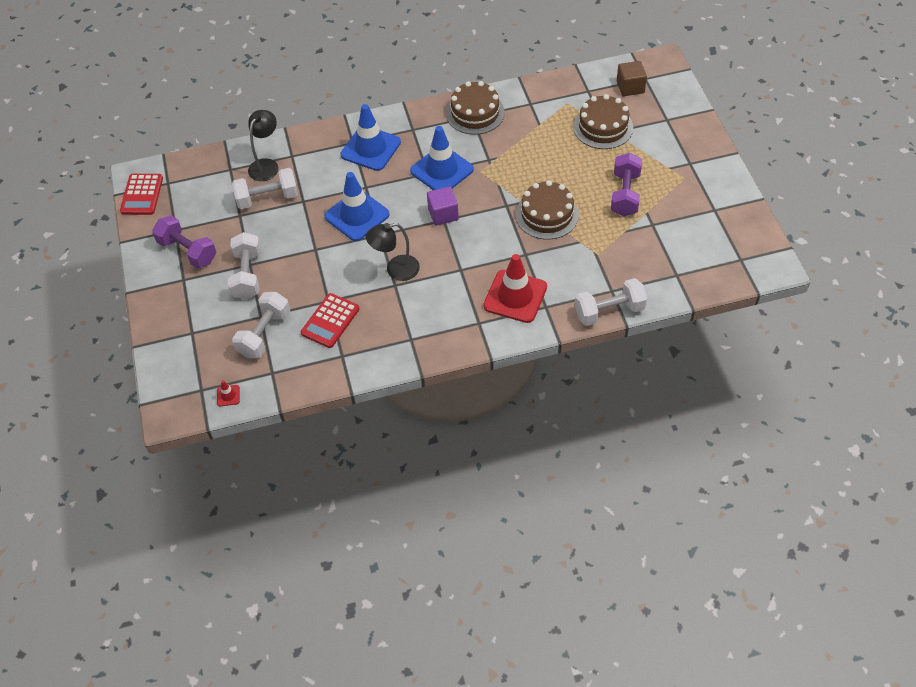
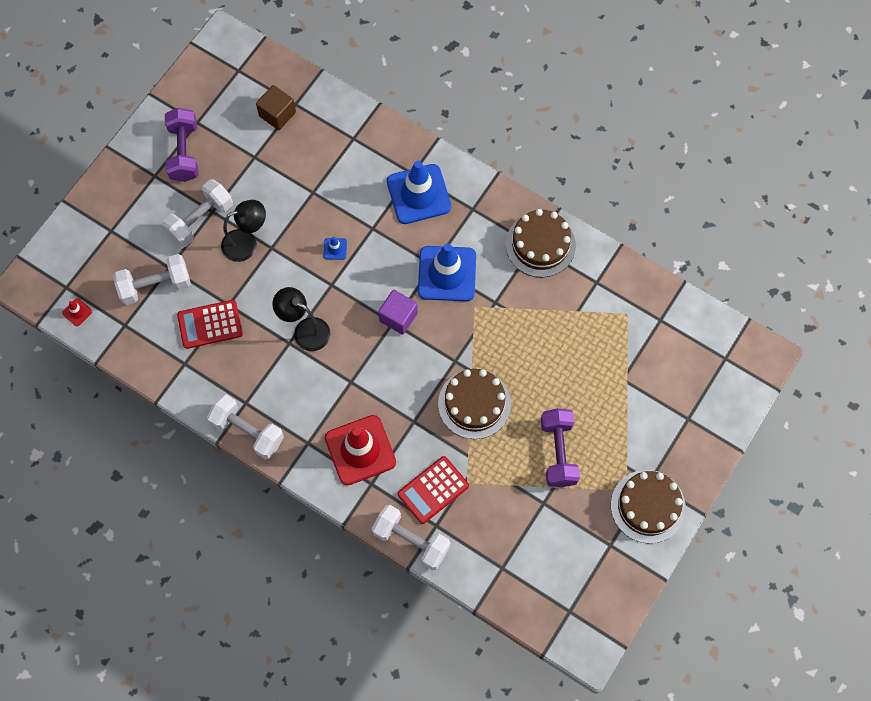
camera: 45 degrees right, 15 degrees up
red calculator [120,174,163,215] -> red calculator moved to [398,456,469,524]
white dumbbell [232,168,298,209] -> white dumbbell moved to [207,394,284,459]
black lamp [248,110,279,181] -> black lamp moved to [221,200,266,262]
blue traffic cone [324,172,390,241] -> blue traffic cone [324,237,347,260], size x0.40
brown cake [573,94,633,149] -> brown cake moved to [611,470,686,543]
purple dumbbell [611,153,642,217] -> purple dumbbell turned 60 degrees counterclockwise [541,408,580,487]
brown cube [617,61,647,96] -> brown cube moved to [256,85,296,130]

